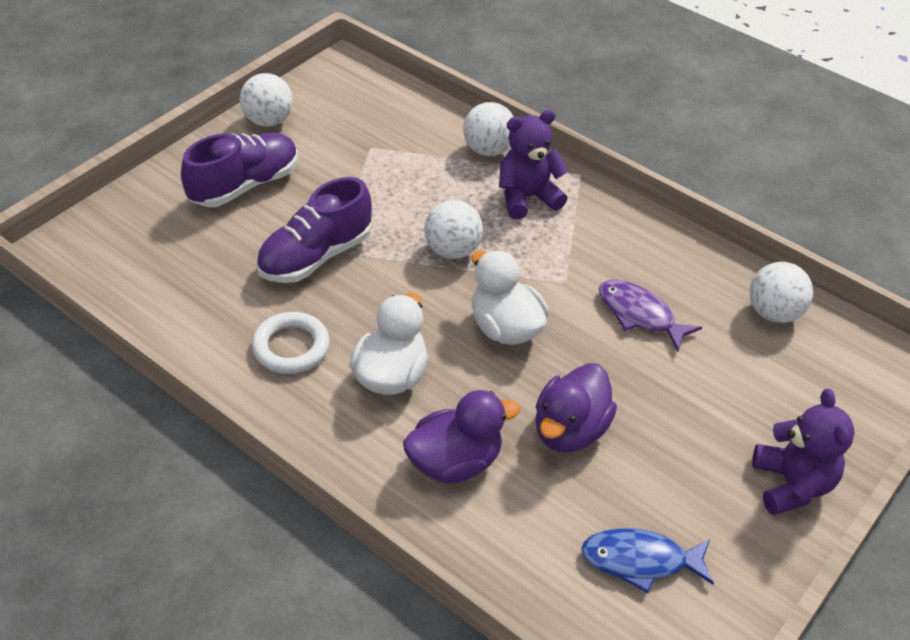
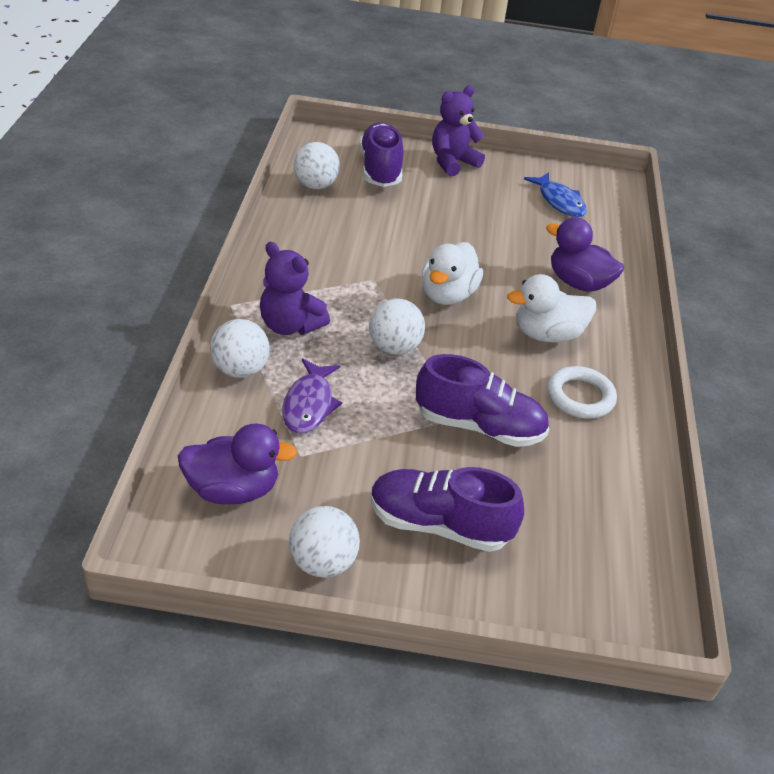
camera: 125 degrees left, 5 degrees down
purple duck [535,363,617,452] -> purple duck moved to [178,424,297,504]
purple fish [599,280,702,352] -> purple fish moved to [282,358,342,433]
none -> purple shoe [359,122,403,187]

